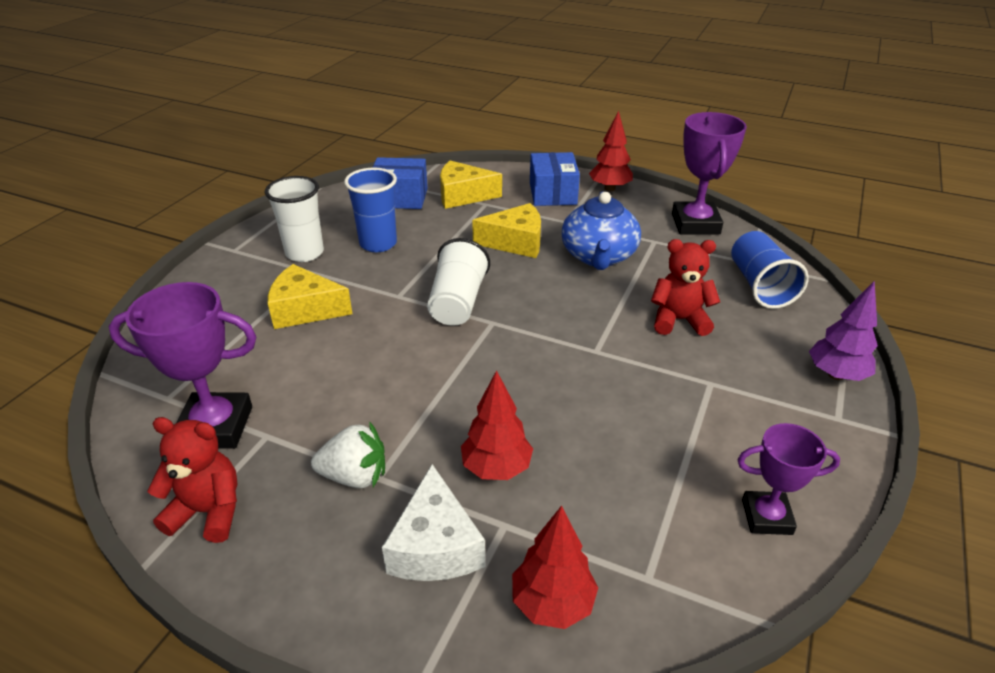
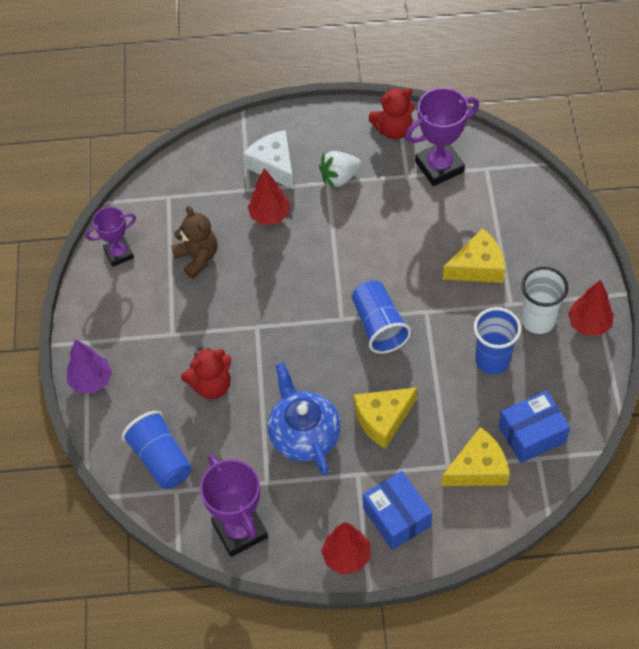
camera: 155 degrees right, 20 degrees up
white cup [427,238,490,326] -> blue cup [352,281,411,354]
red tree [512,505,598,629] -> red tree moved to [568,280,614,336]
none -> brown teddy bear [171,206,217,279]

